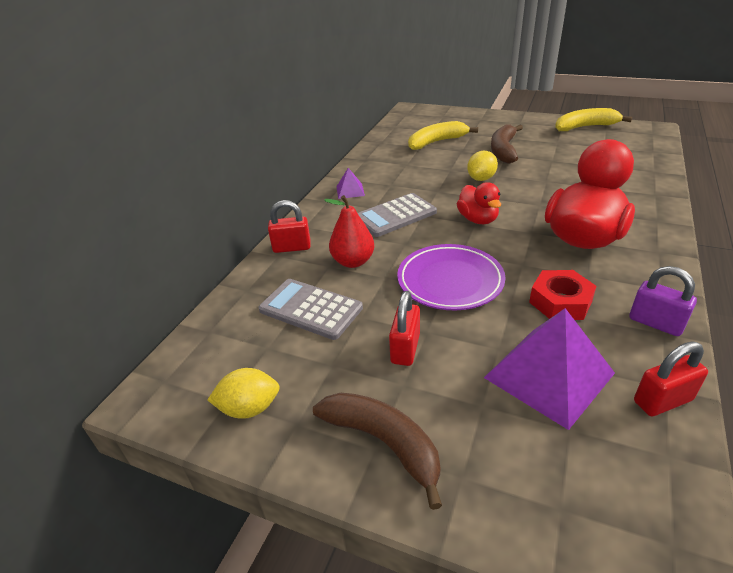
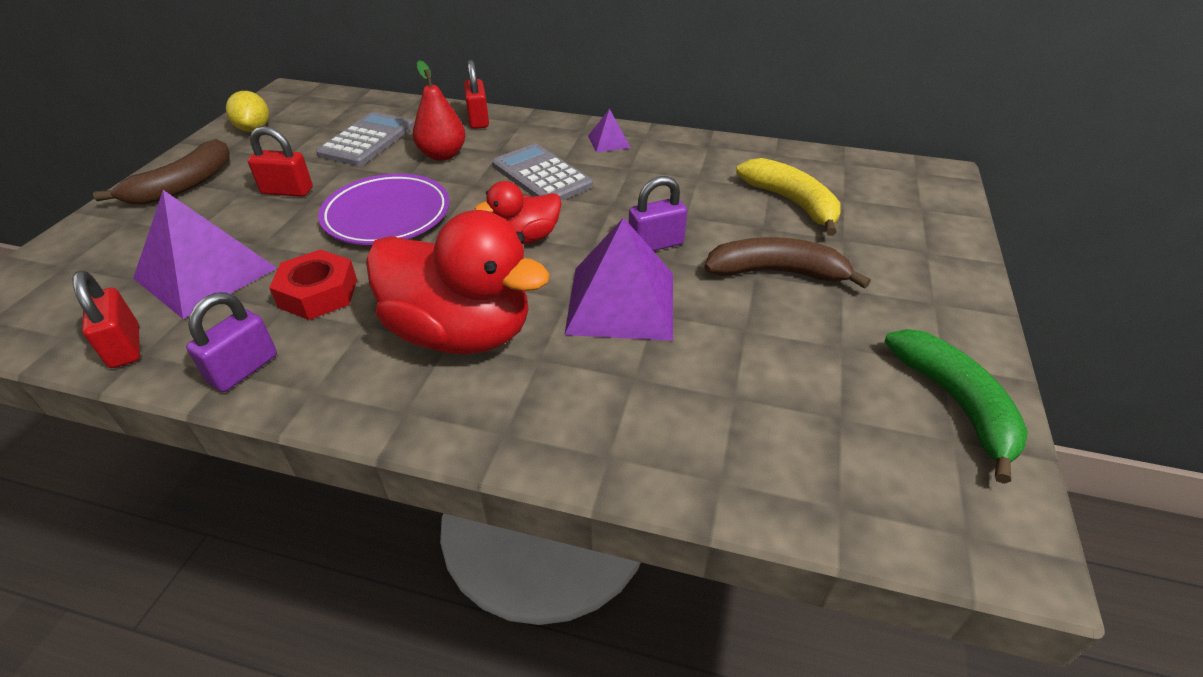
camera: 80 degrees right, 5 degrees up
yellow lemon [467,151,498,181] -> purple padlock [629,176,687,251]
yellow banana [555,108,632,131] -> green banana [884,329,1028,484]
none -> purple pyramid [564,218,673,341]

